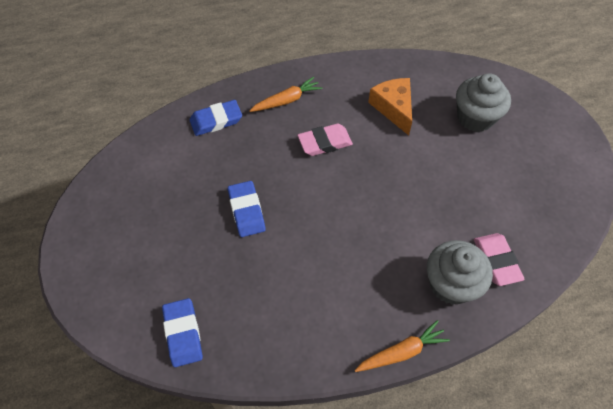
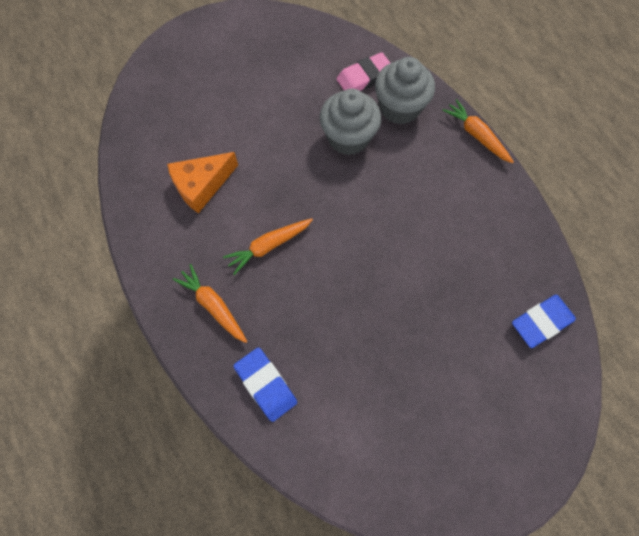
camera: 105 degrees left, 10 degrees up
blue eraser [228,181,266,237] -> none
pink eraser [298,124,353,156] -> orange carrot [223,218,313,275]
grey cupcake [456,73,511,132] -> grey cupcake moved to [320,89,381,155]

